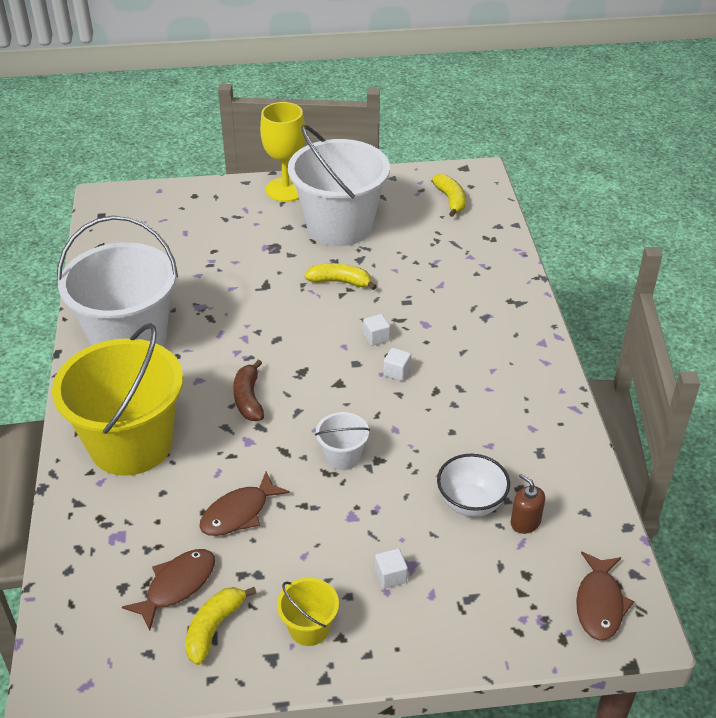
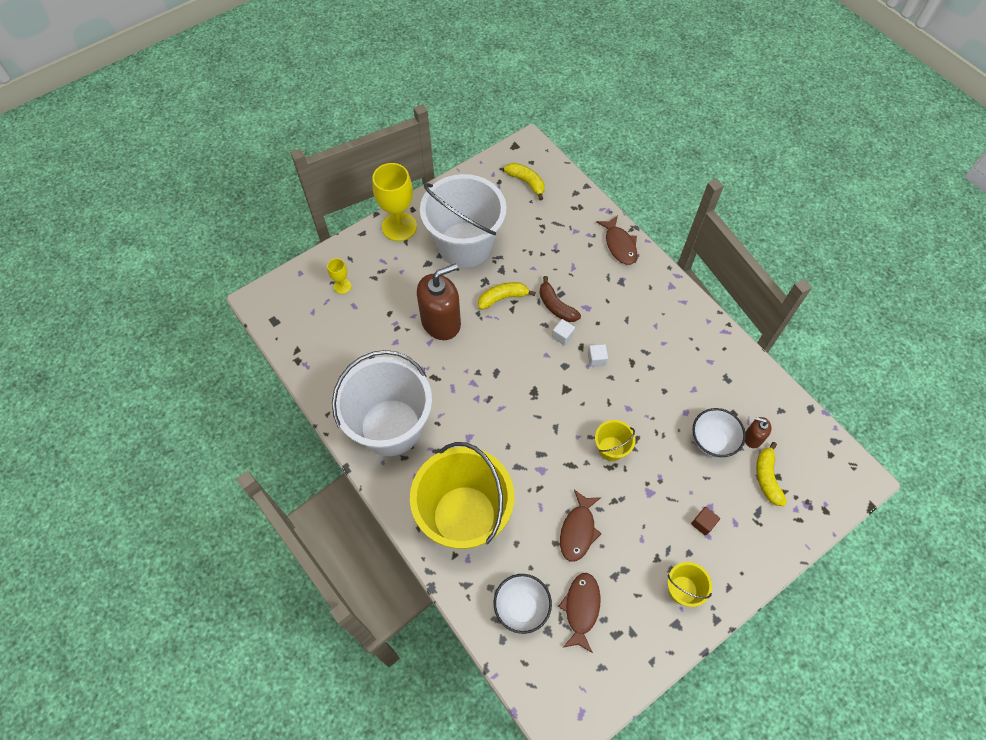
camera: 30 degrees left, 20 degrees up
yellow banana [185,587,256,665] -> yellow banana moved to [756,442,787,506]
brown banana [233,359,264,421] -> brown banana moved to [540,276,581,322]
white bucket [315,412,370,470] -> yellow bucket [595,420,636,461]
white cube [375,548,408,589] -> brown cube [691,507,720,536]
brown fish [576,551,634,641] -> brown fish moved to [596,215,637,265]
none -> yellow goblet [327,258,351,294]
none -> brown soap dispenser [417,263,461,340]
none -> white bowl [494,574,552,634]

